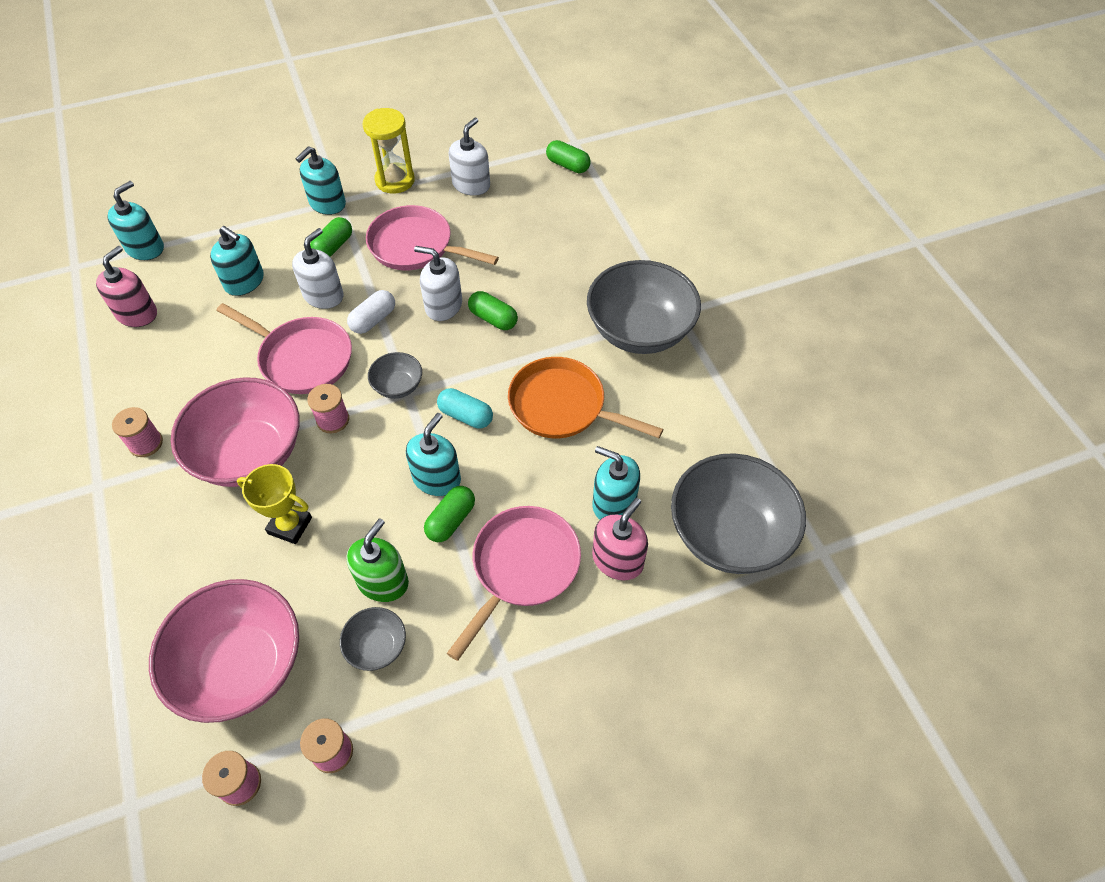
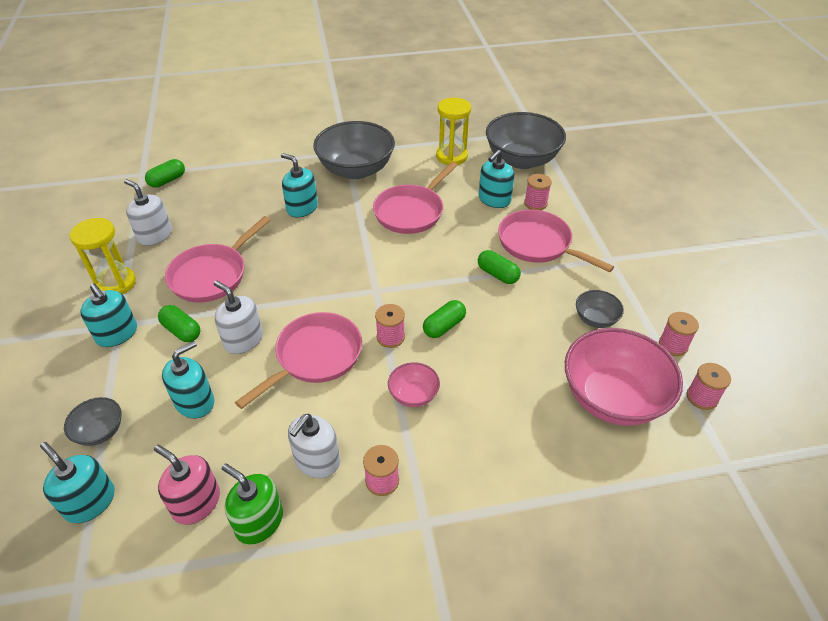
camera: 80 degrees left, 10 degrees down
pink bowl [171,377,300,487] -> pink bowl [388,362,440,407], size x0.47
yellow trophy [237,464,312,544] -> none
green soap dispenser [346,518,409,602] -> green soap dispenser moved to [222,463,283,544]
white capsule [347,290,395,334] -> none
grey bowl [368,352,422,399] -> grey bowl moved to [64,397,122,446]
turquoise soap dispenser [406,413,461,496] -> turquoise soap dispenser moved to [281,153,318,217]
white soap dispenser [414,246,462,321] -> white soap dispenser moved to [288,414,340,478]
turquoise capsule [437,388,493,429] -> none
green capsule [468,291,518,330] -> green capsule moved to [423,300,466,338]
orange pan [508,357,663,438] -> pink pan [373,162,458,234]
pink soap dispenser [592,498,648,580] -> pink spool [524,174,552,210]
none -> yellow hourglass [436,98,471,165]

